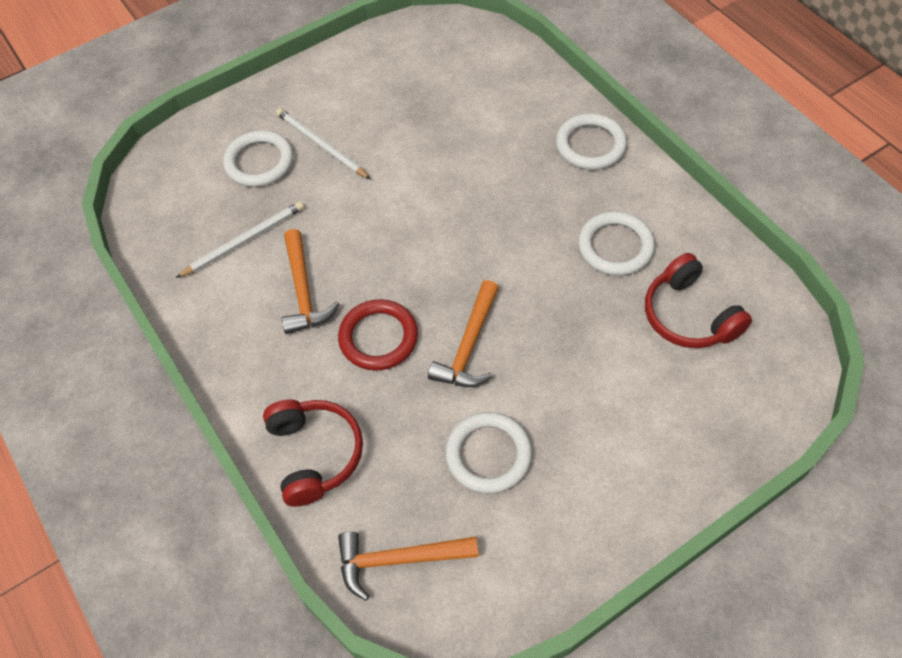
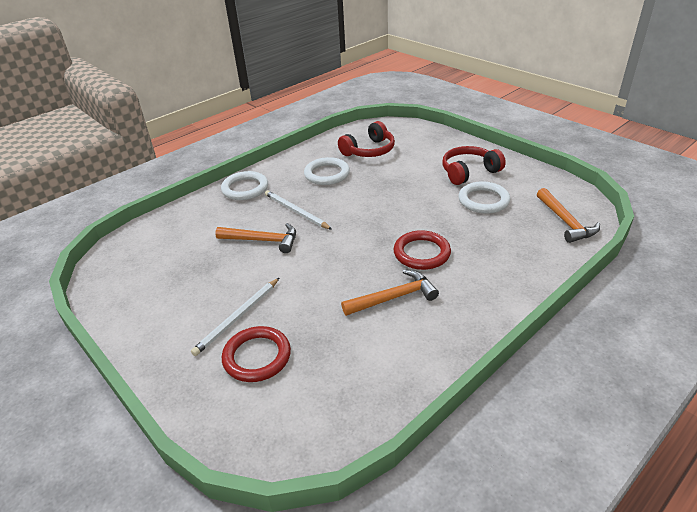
camera: 100 degrees left, 20 degrees down
white pencil [176,201,304,278] -> white pencil moved to [265,190,332,230]
white ring [223,130,293,187] -> red ring [222,326,291,382]
red headphones [263,399,363,507] -> red headphones moved to [442,146,506,185]
orange hammer [428,280,499,387] -> orange hammer moved to [215,223,296,253]

